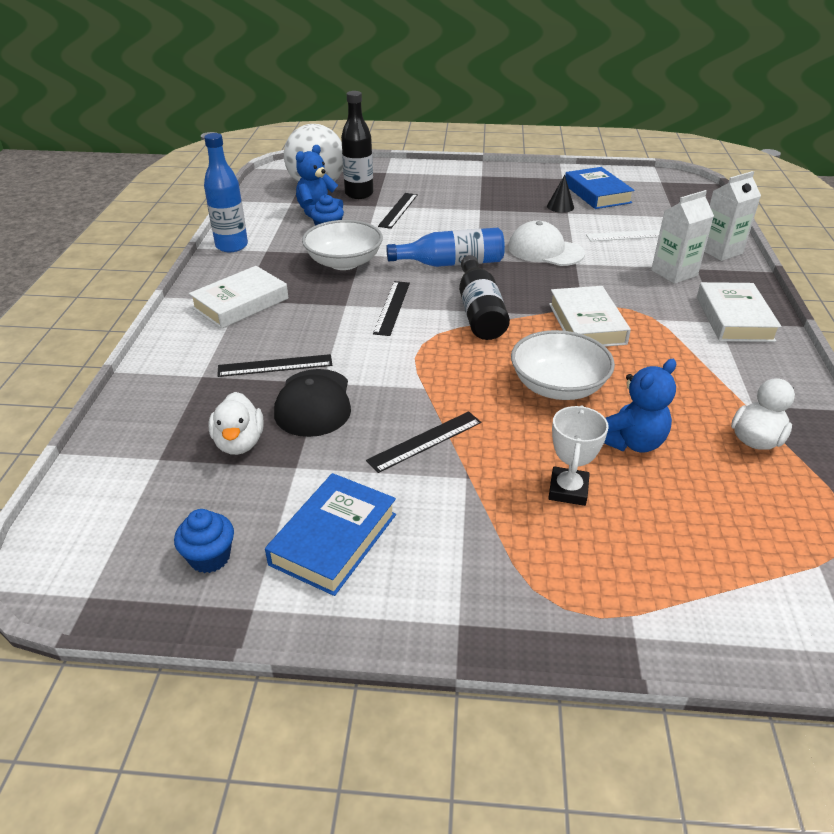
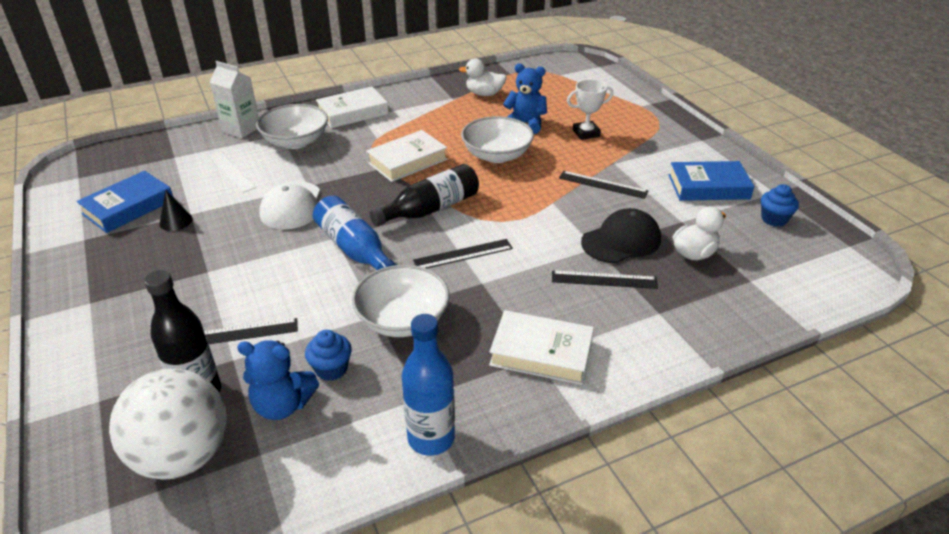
camera: 120 degrees left, 0 degrees up
black ruler [217,354,332,377] -> black ruler turned 45 degrees counterclockwise [552,270,658,289]
white carton [651,190,714,284] -> white bowl [256,104,328,149]

